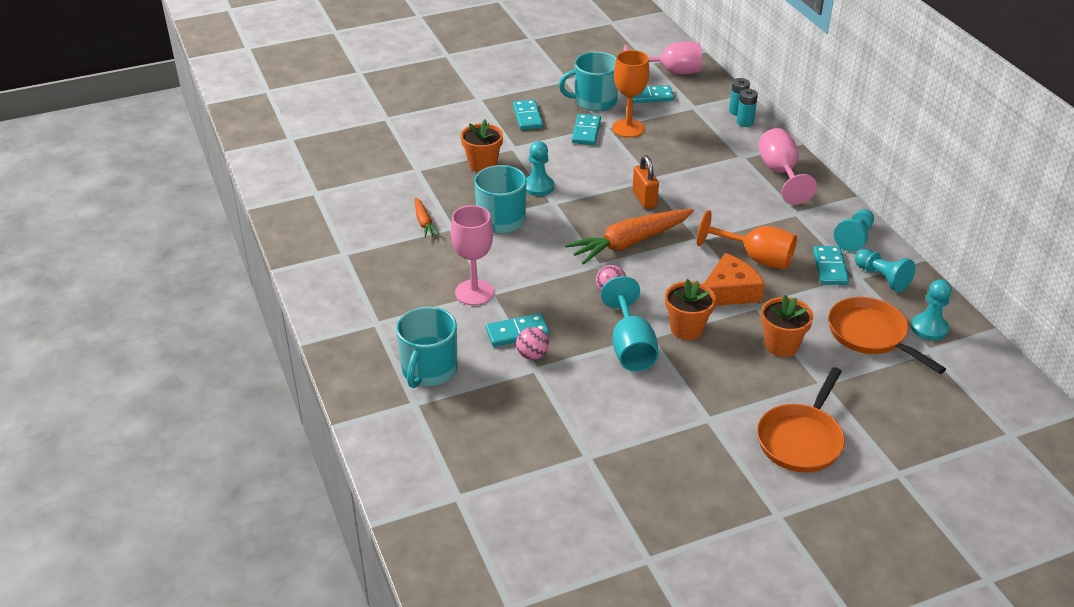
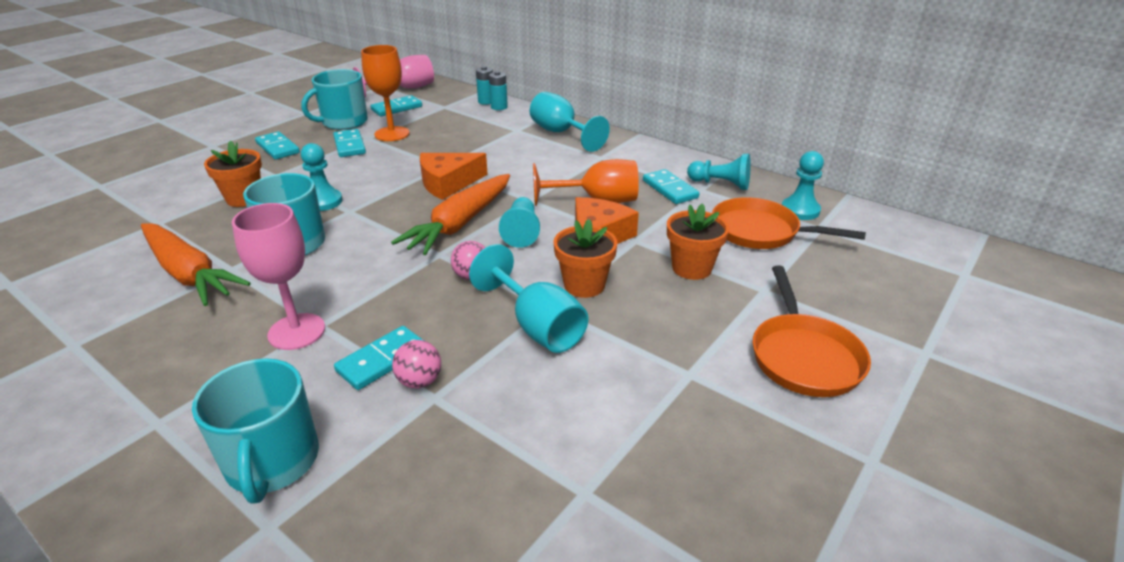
camera: 30 degrees left, 5 degrees down
orange carrot [415,197,440,238] -> orange carrot [141,223,251,306], size x2.09
orange padlock [633,155,659,209] -> orange cheese [420,153,488,200]
pink goblet [758,128,817,204] -> turquoise goblet [530,92,610,152]
turquoise pawn [834,209,874,252] -> turquoise pawn moved to [499,197,540,248]

